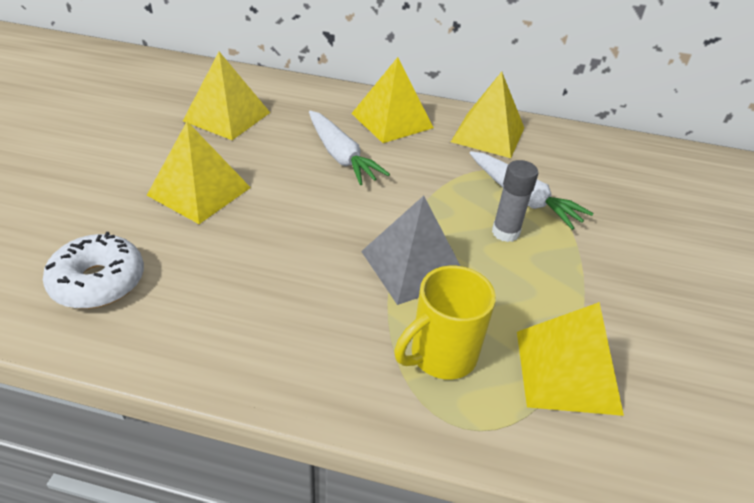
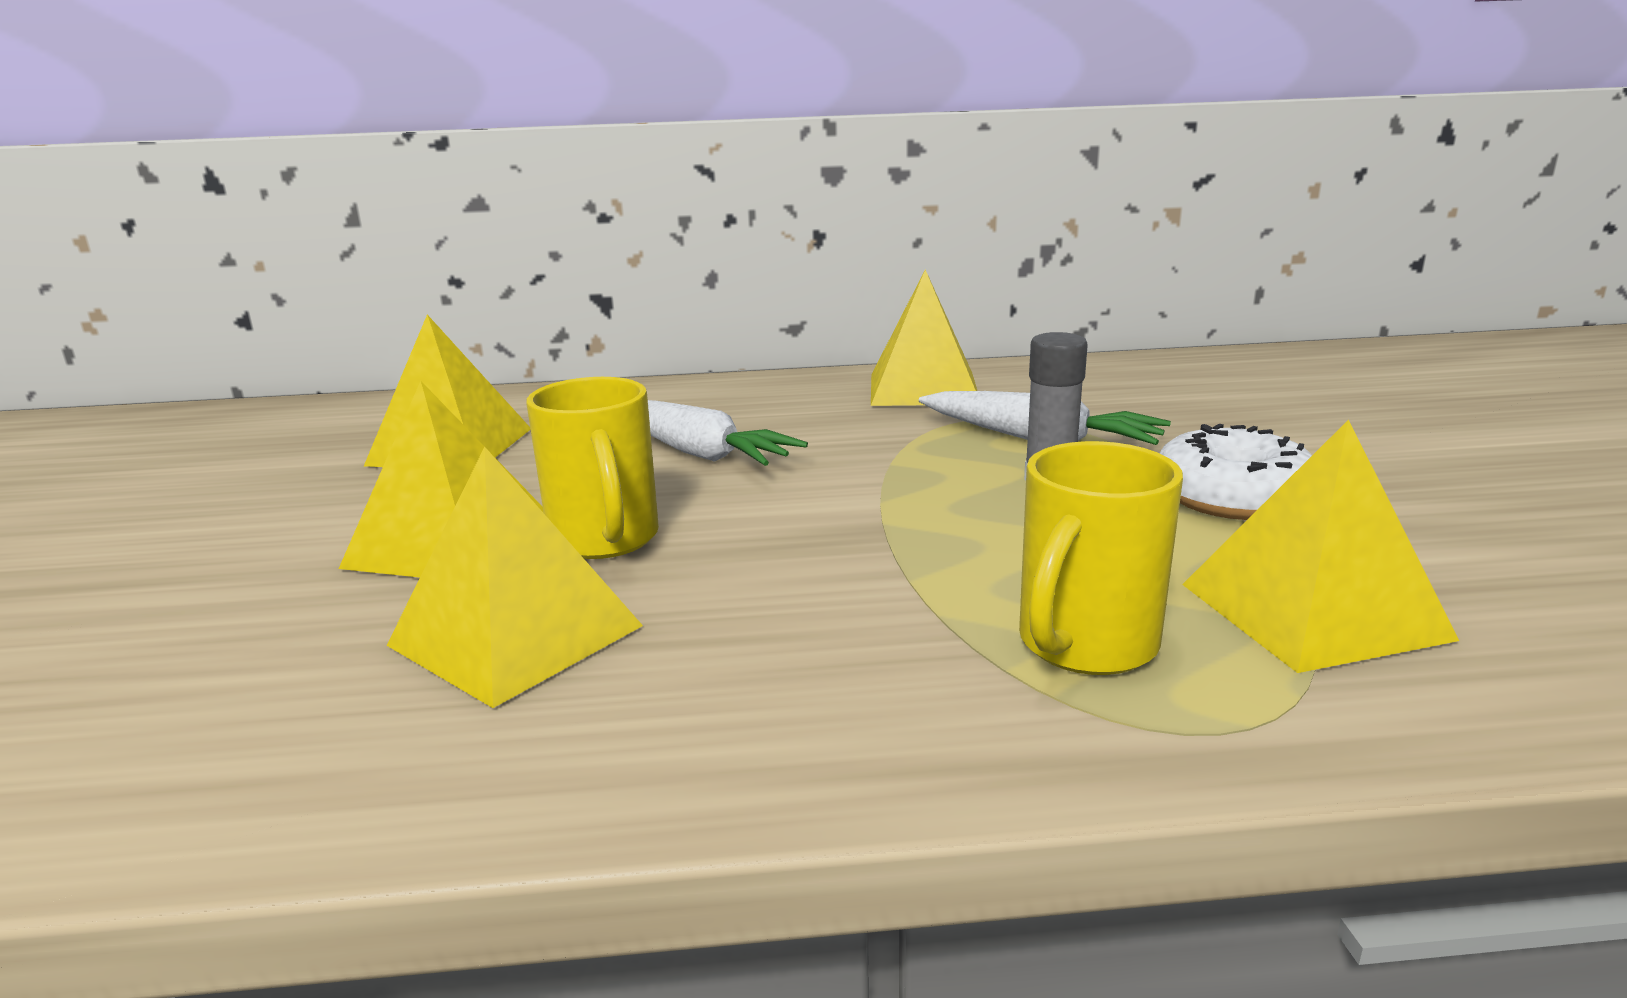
camera: 15 degrees left, 20 degrees down
white donut [43,232,144,309] -> white donut moved to [1159,424,1312,520]
yellow pyramid [351,57,434,143] -> yellow pyramid moved to [386,447,643,708]
grey pyramid [361,196,460,305] -> none
none -> yellow mug [526,377,659,559]

